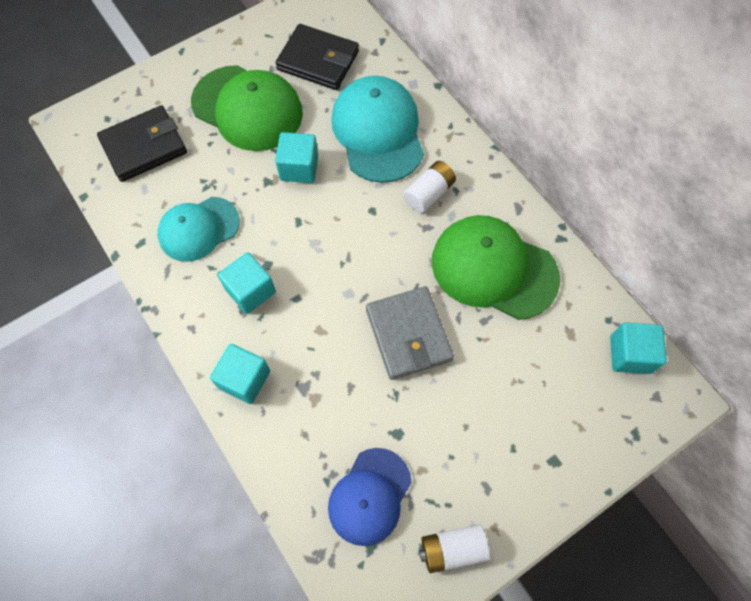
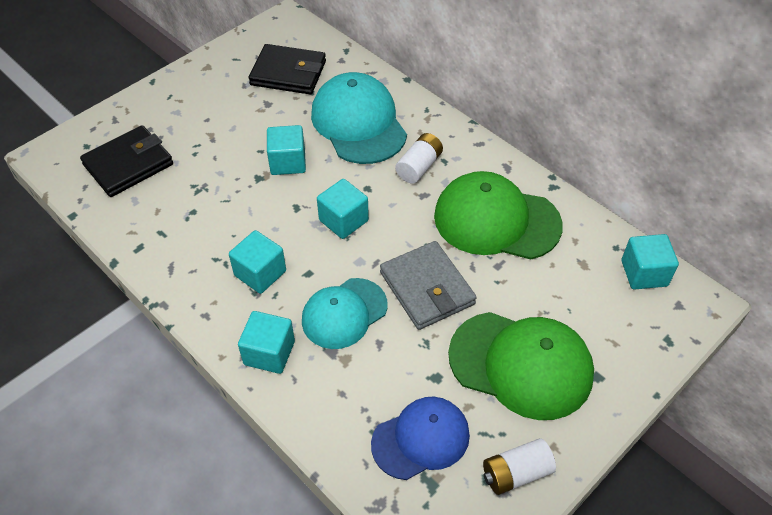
camera: 10 degrees left, 15 degrees down
turquoise cap [158,197,240,262] -> turquoise cap moved to [302,278,388,349]
green cap [191,65,303,151] -> green cap moved to [448,312,594,420]
blue cap [328,448,412,546] -> blue cap turned 135 degrees counterclockwise [371,397,470,480]
none -> turquoise cube [317,179,369,239]

